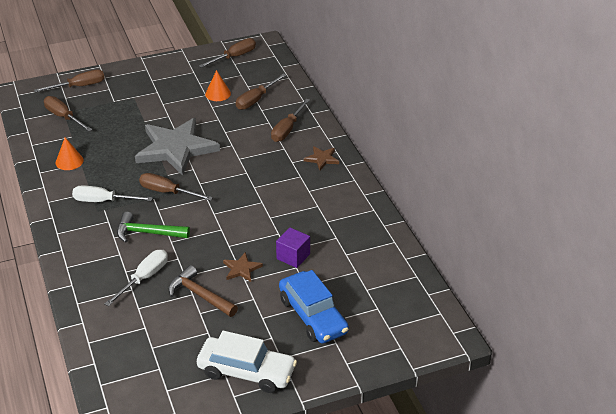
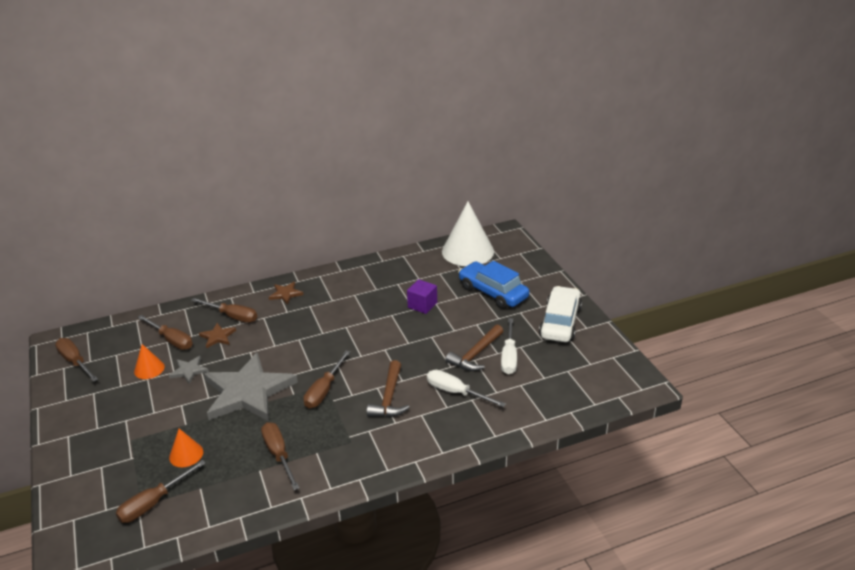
camera: 90 degrees left, 5 degrees down
brown screwdriver [34,70,105,92] -> brown screwdriver moved to [261,422,299,490]
orange cone [56,137,84,170] -> orange cone moved to [169,428,203,467]
white screwdriver [72,185,153,202] -> white screwdriver moved to [501,318,517,375]
green hammer [117,212,190,243] -> brown hammer [367,360,410,417]
brown star [223,252,263,282] -> brown star moved to [199,323,236,348]
blue car [279,270,349,344] -> blue car turned 105 degrees counterclockwise [458,261,529,309]
none -> grey star [169,356,209,384]
none -> white cone [442,201,494,266]

